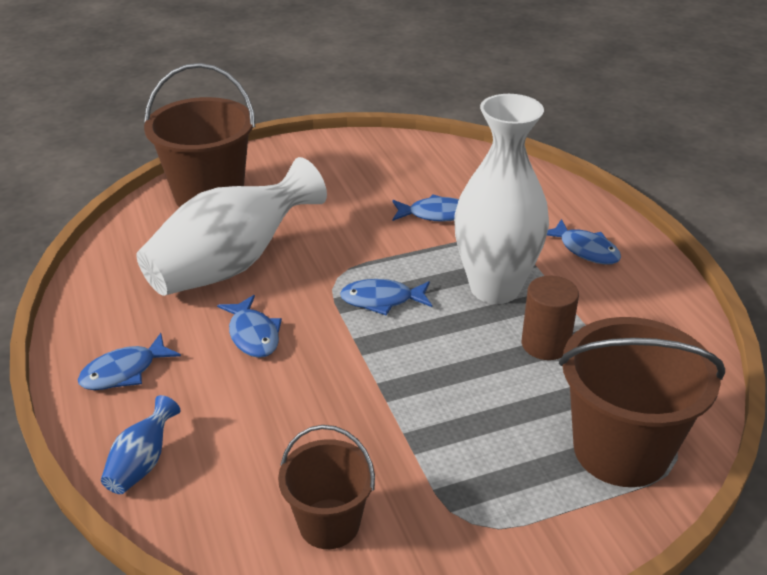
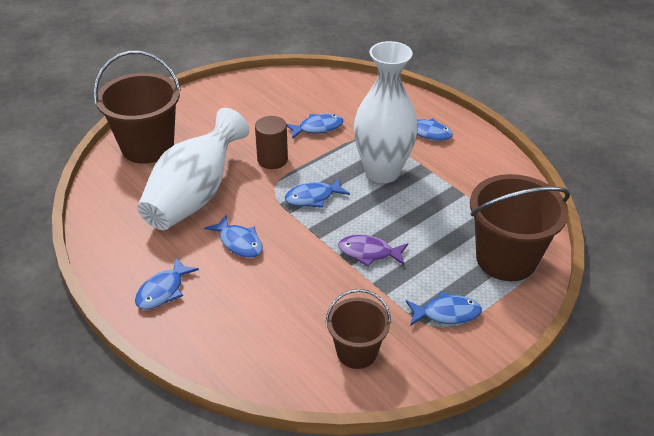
camera: 20 degrees left, 5 degrees up
blue vase [101,395,180,494] -> none
brown cylinder [522,276,579,360] -> brown cylinder moved to [255,116,288,169]
none -> purple fish [338,235,408,267]
none -> blue fish [406,291,482,326]

